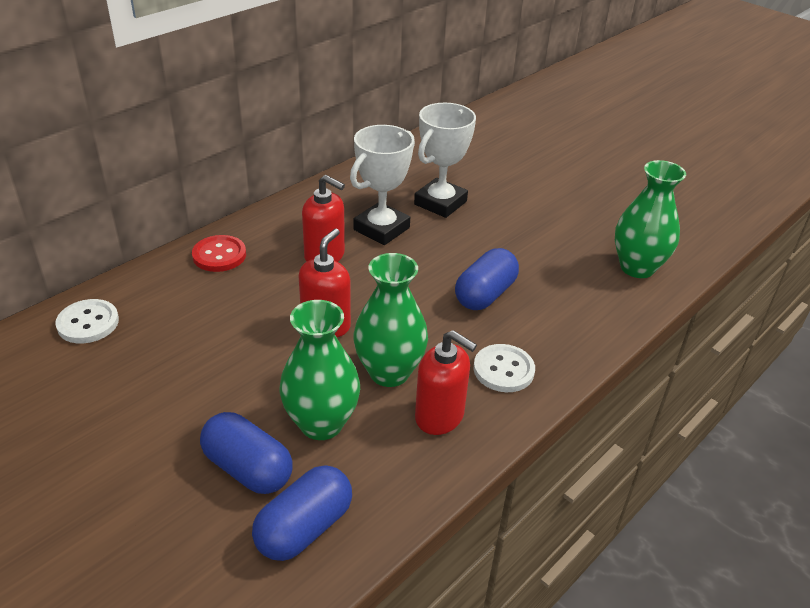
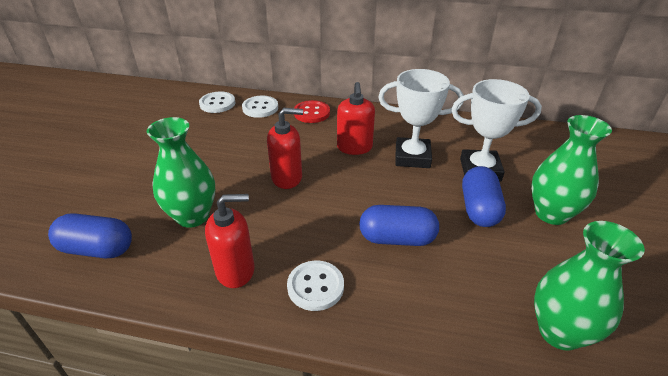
camera: 60 degrees right, 0 degrees up
blue capsule [200,412,293,494] -> blue capsule moved to [462,166,506,227]
green vase [353,253,428,387] -> green vase moved to [531,115,612,225]
red soap dispenser [415,330,477,435] -> red soap dispenser turned 105 degrees counterclockwise [205,194,255,288]
none -> white button [242,96,278,118]

